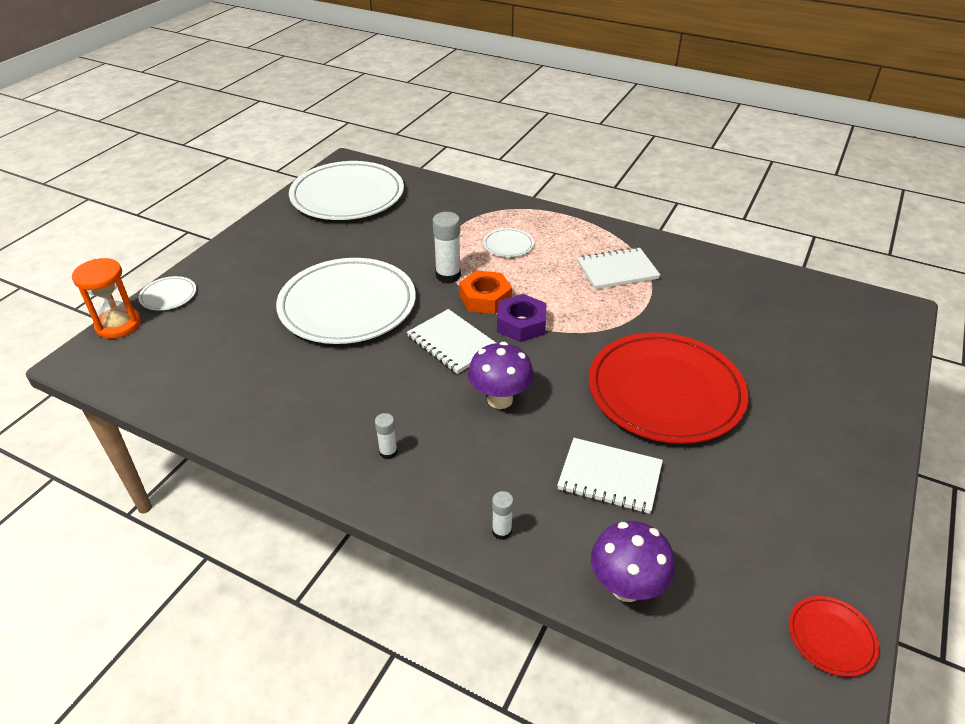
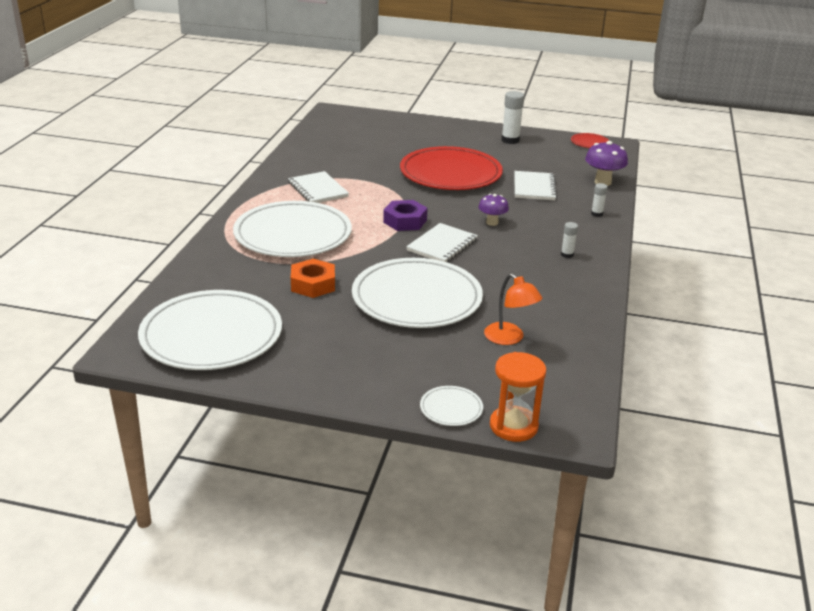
camera: 105 degrees left, 10 degrees down
white glue stick [433,212,461,283] -> white glue stick moved to [501,91,524,144]
orange nut [459,270,512,314] -> orange nut moved to [291,259,335,298]
purple mushroom [468,342,534,409] -> purple mushroom [478,194,509,226], size x0.66
white plate [483,228,534,257] -> white plate [233,201,352,257], size x2.45
none -> orange lamp [484,274,542,345]

